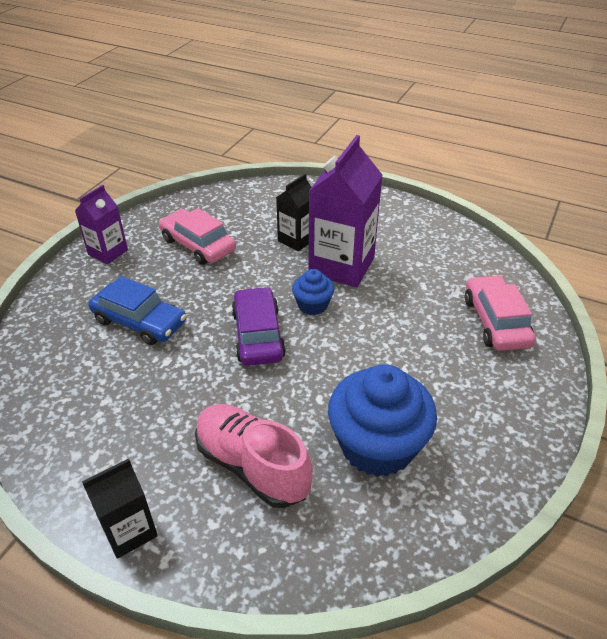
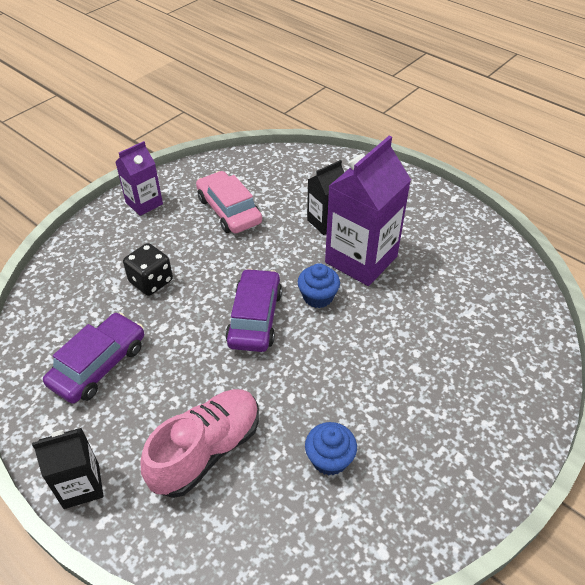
camera: 15 degrees right, 5 degrees up
blue car [88,276,186,345] -> black dice [123,243,173,296]
pink shoe [195,404,313,508] -> pink shoe turned 75 degrees clockwise [140,389,259,498]
blue cupcake [328,364,437,477] -> blue cupcake [305,422,357,476], size x0.50
pink car [465,275,536,351] -> none
none -> purple car [43,312,144,404]

